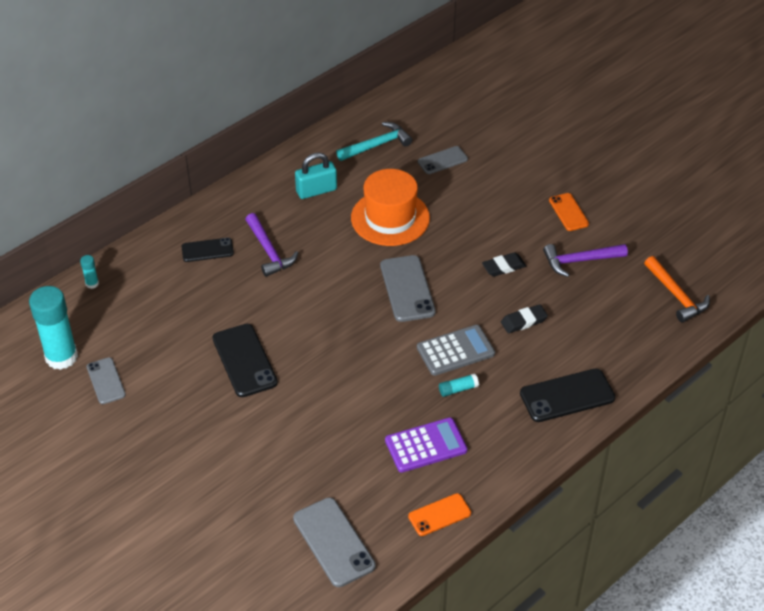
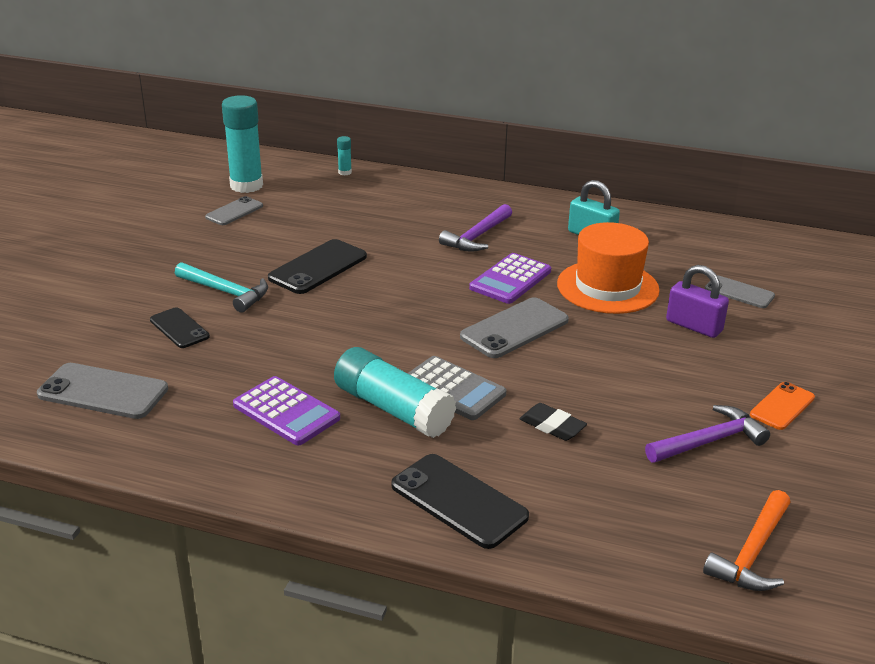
camera: 60 degrees right, 15 degrees down
black phone [182,238,234,262] -> black phone moved to [150,307,210,348]
grey phone [293,497,376,587] -> grey phone turned 75 degrees clockwise [37,363,168,419]
turquoise hammer [336,122,412,161] -> turquoise hammer moved to [175,262,268,313]
orange phone [408,493,471,536] -> none
turquoise glue stick [439,373,479,397] -> turquoise glue stick [334,347,456,438], size x2.38
black eraser [482,252,526,277] -> none
purple hammer [543,244,628,277] -> purple hammer turned 105 degrees clockwise [645,405,770,463]
none -> purple calculator [469,253,551,304]
none -> purple padlock [666,265,729,338]

